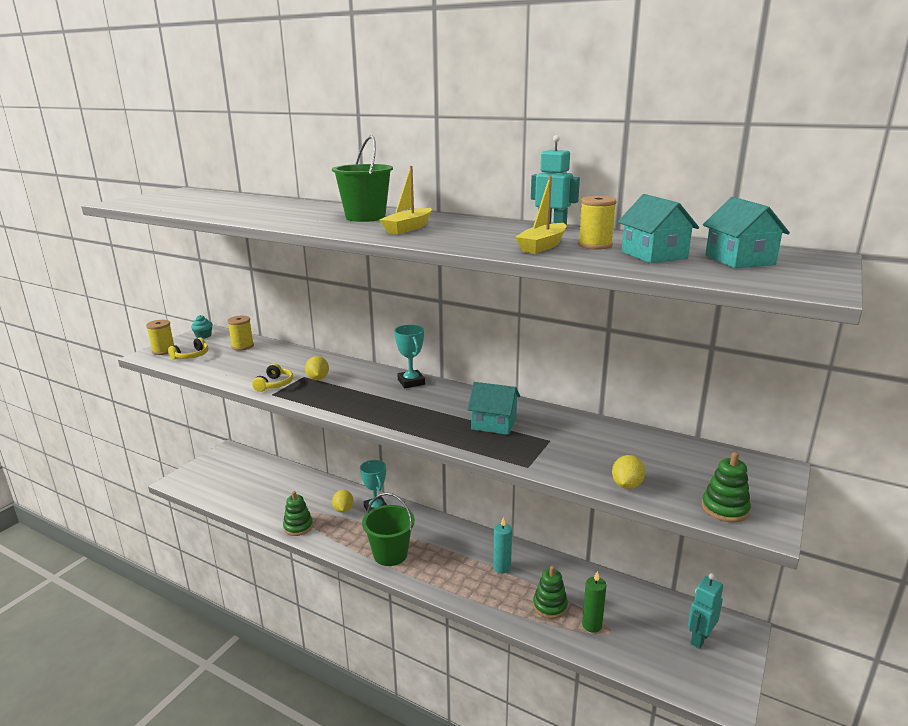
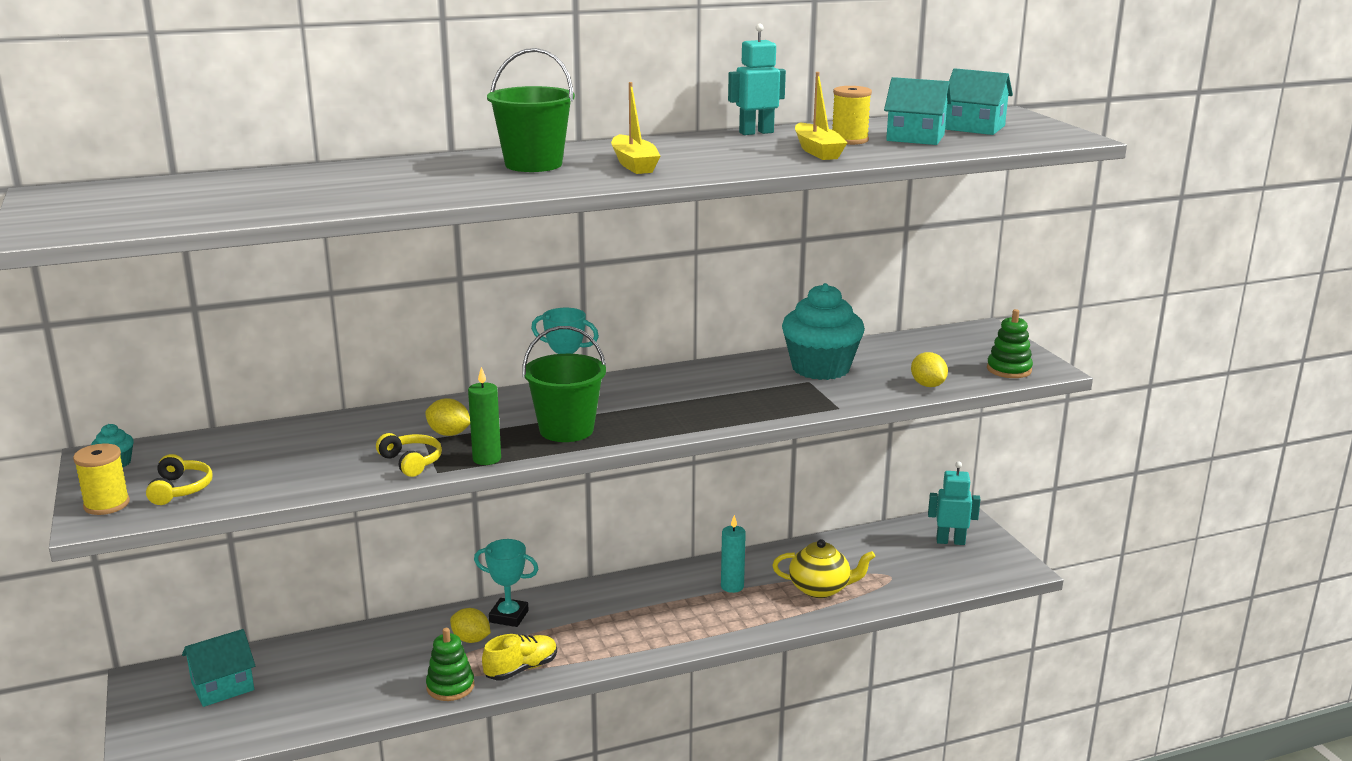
camera: 50 degrees left, 0 degrees up
yellow spool [227,316,254,351] -> none
green bucket [362,493,415,566] -> green bucket moved to [522,326,606,442]
turquoise house [468,382,520,435] -> turquoise house moved to [182,629,255,707]
green stacking toy [533,566,568,619] -> yellow teapot [772,539,875,598]
green candle [582,571,606,633] -> green candle moved to [468,367,501,465]
turquoise robot [688,573,723,649] -> turquoise robot turned 105 degrees clockwise [928,461,981,545]
none -> yellow shoe [482,634,557,680]
none -> turquoise cupcake [782,283,865,380]

